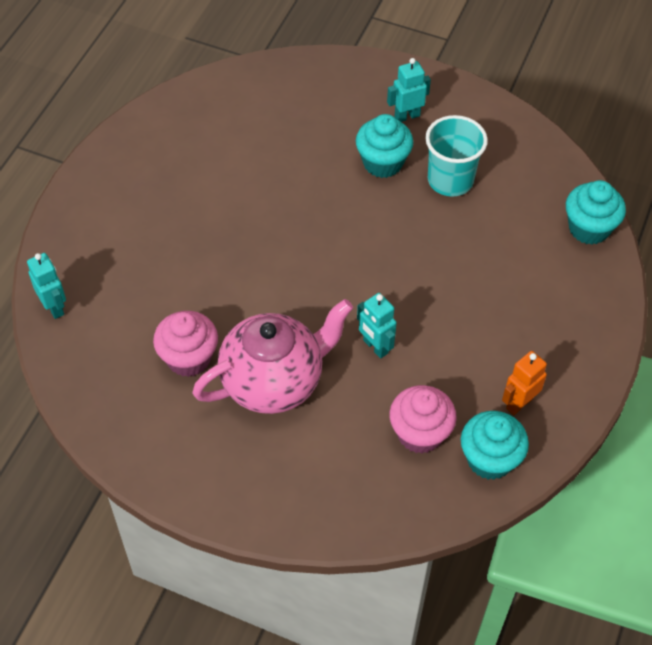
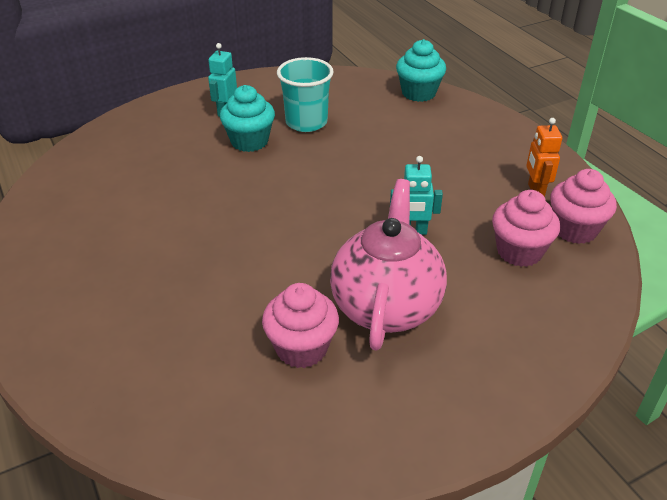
camera: 50 degrees left, 15 degrees down
turquoise robot [27,253,66,319] -> none
turquoise cupcake [461,411,529,480] -> pink cupcake [550,169,617,244]

